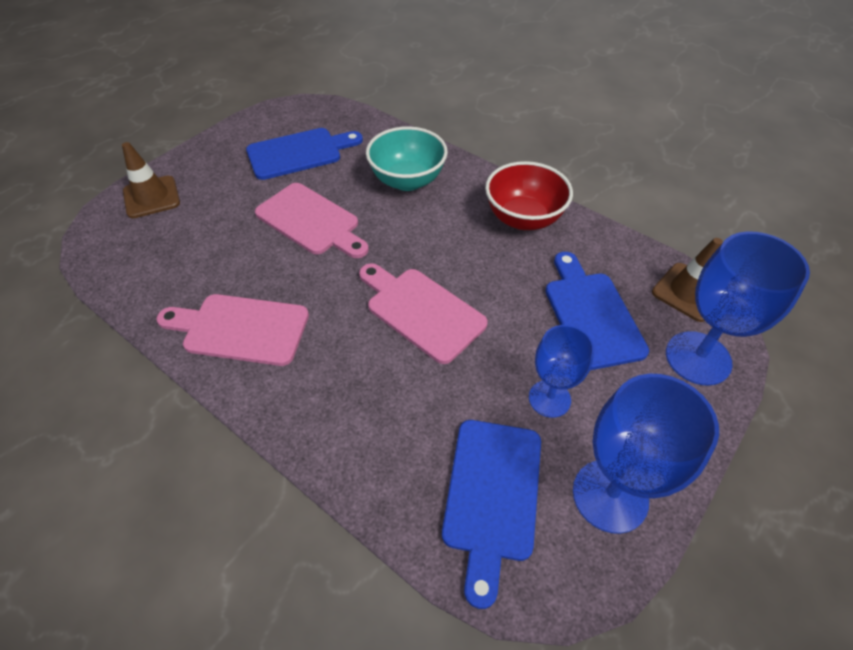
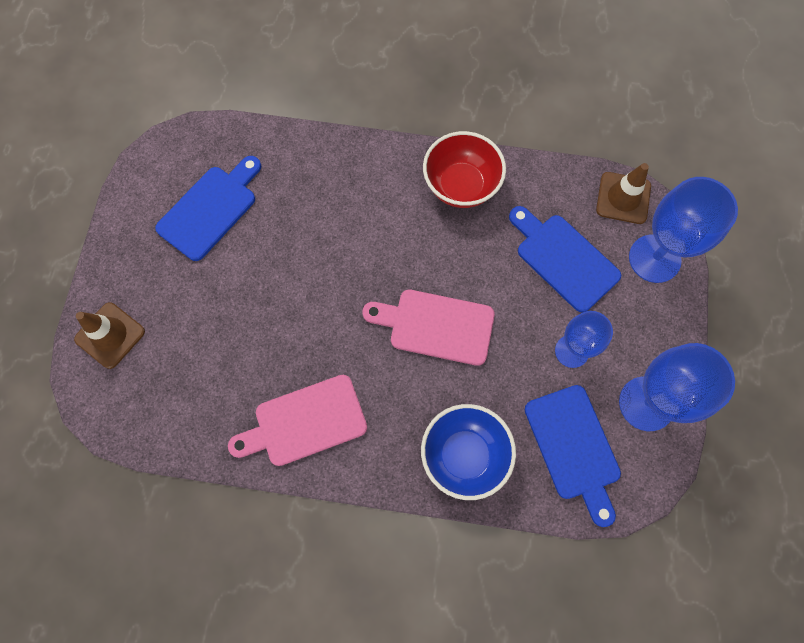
camera: 30 degrees left, 20 degrees up
pink cutting board [255,183,369,258] -> none
turquoise bowl [366,126,448,191] -> none
none -> blue bowl [421,404,516,500]

